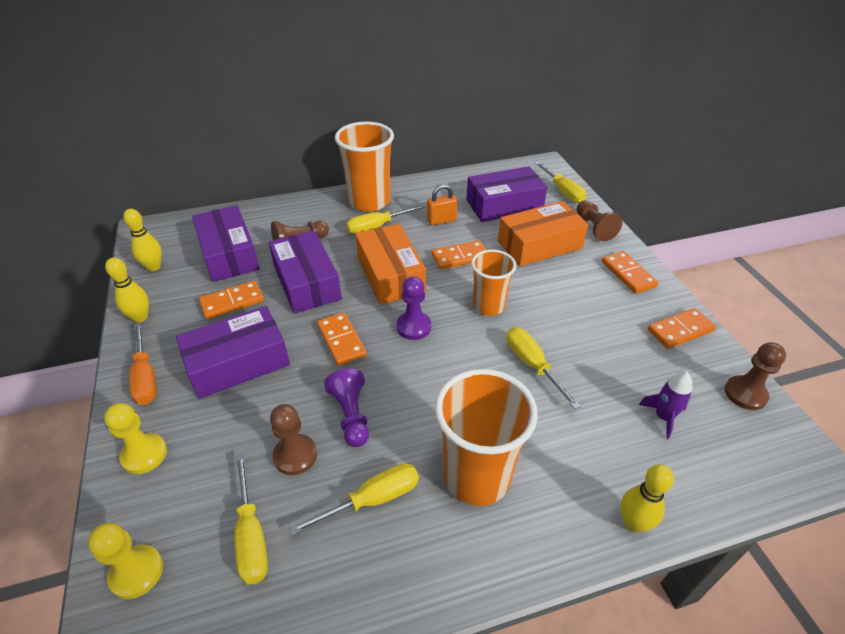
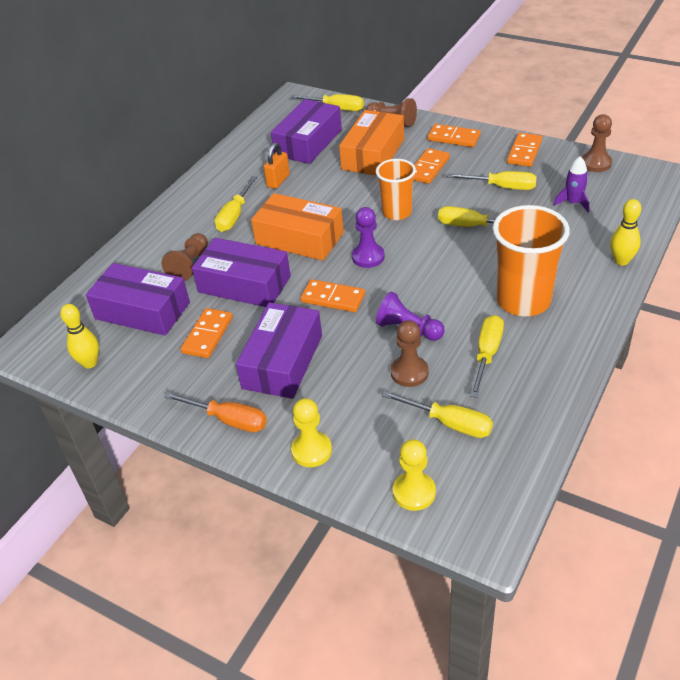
camera: 40 degrees left, 0 degrees up
yellow bowling pin [105,257,149,323] -> none
orange cup [335,122,394,212] -> none
orange domino [432,240,486,270] -> orange domino moved to [413,148,450,184]
none -> yellow screwdriver [447,171,537,190]

